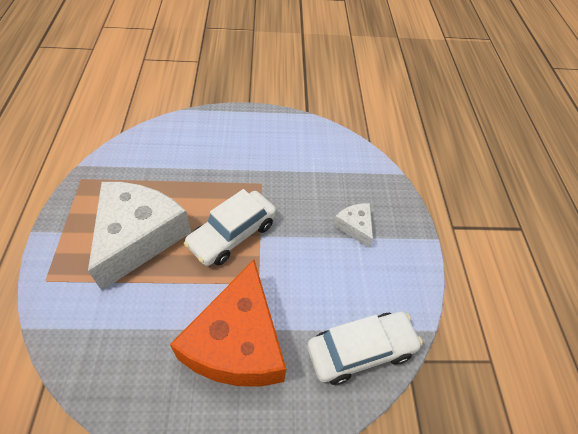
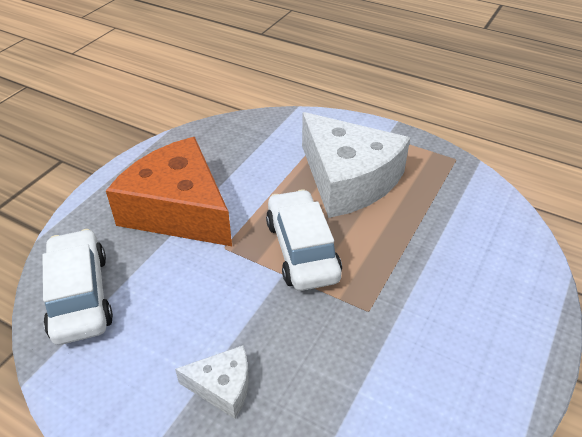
camera: 125 degrees right, 10 degrees down
white car [307,311,423,385] -> white car turned 150 degrees clockwise [42,229,113,345]

